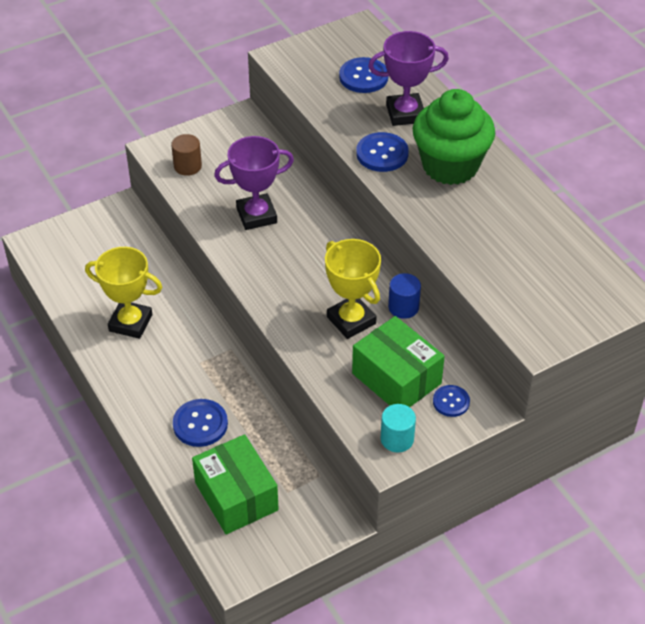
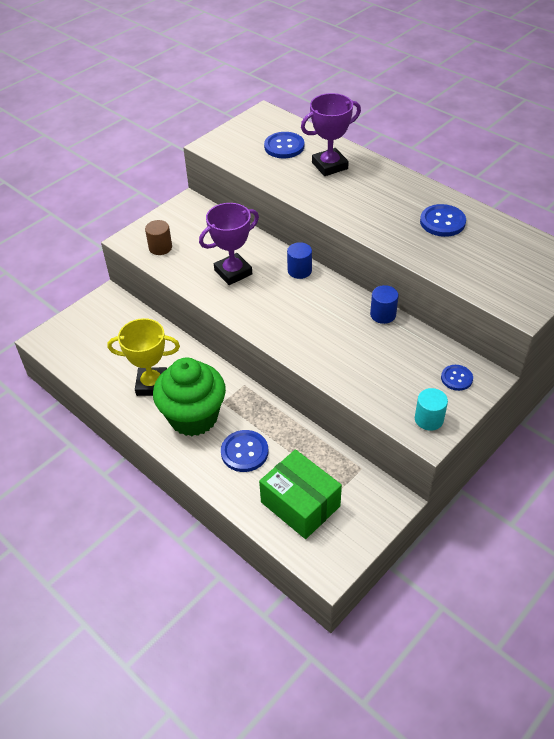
camera: 15 degrees left, 0 degrees up
yellow trophy [325,239,381,339] -> none
green box [352,316,445,407] -> none
blue button [356,132,409,172] -> blue button moved to [420,204,466,237]
green cupcake [413,89,495,185] -> green cupcake moved to [153,358,226,436]
none -> blue cylinder [287,242,312,279]

